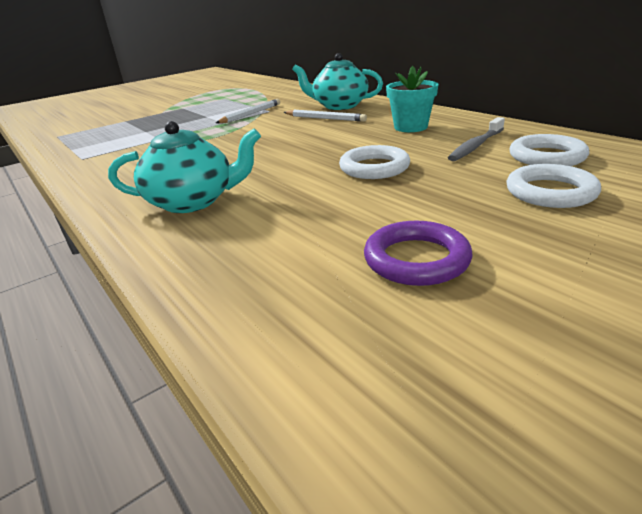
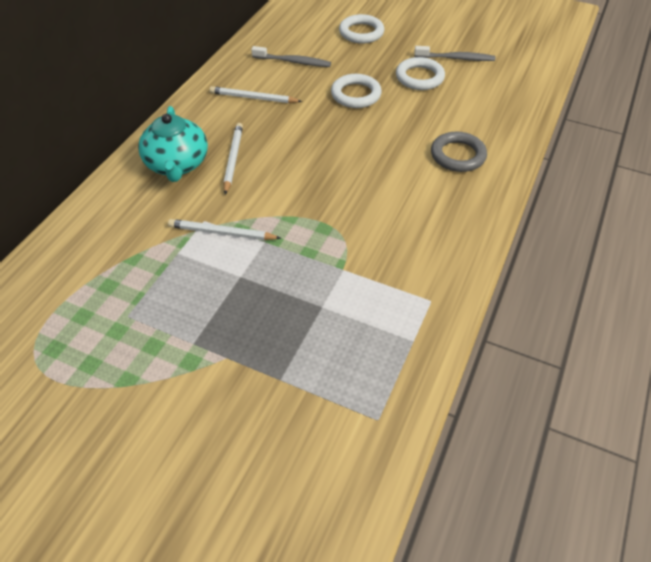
camera: 120 degrees left, 20 degrees up
turquoise teapot [108,121,261,213] -> grey ring [431,132,487,172]
purple ring [364,221,473,286] -> grey toothbrush [414,46,495,61]
turquoise flower pot [386,66,438,132] -> white pencil [210,86,302,103]
white ring [510,134,589,166] -> white ring moved to [396,57,445,90]

